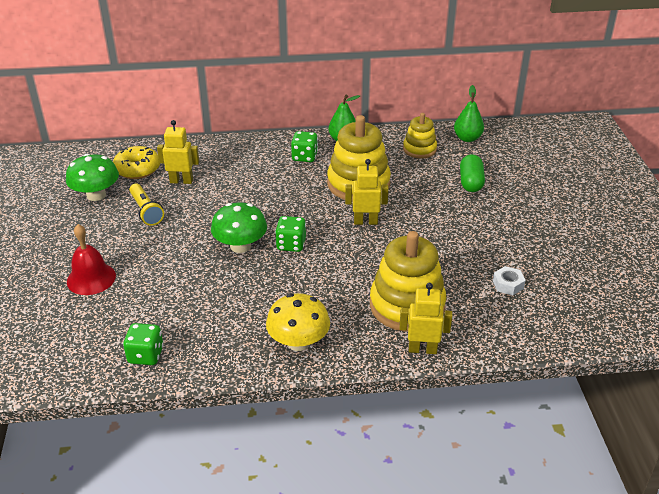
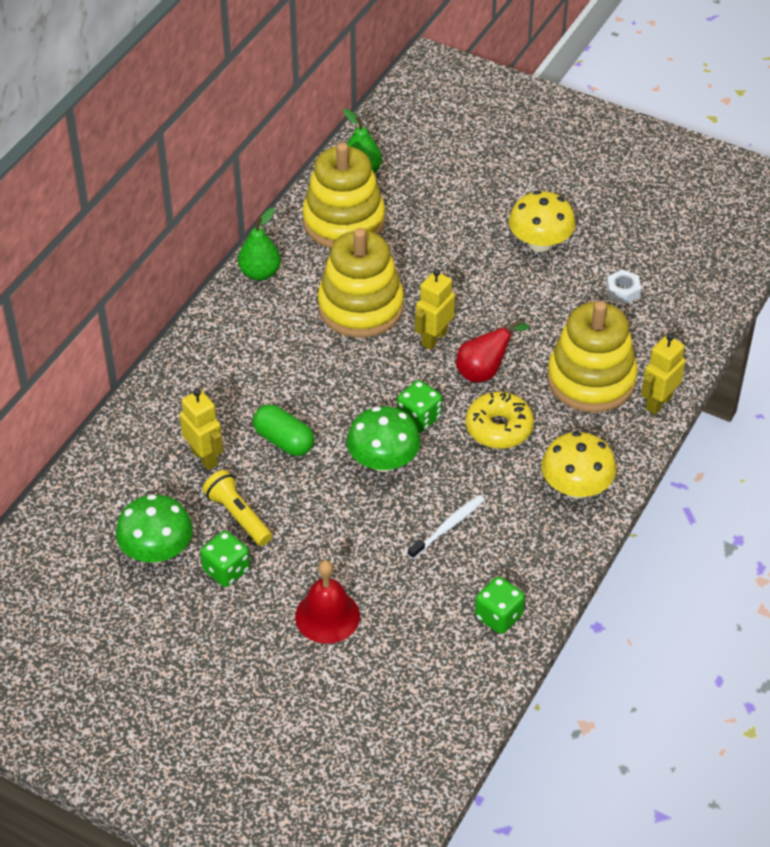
camera: 55 degrees left, 10 degrees up
yellow donut [113,146,160,179] -> yellow donut moved to [466,392,534,449]
yellow flashlight [129,183,164,226] -> yellow flashlight turned 135 degrees counterclockwise [203,470,272,546]
yellow robot [157,120,199,184] -> yellow robot turned 105 degrees clockwise [180,389,223,470]
green dice [291,131,318,162] -> green dice moved to [200,531,250,587]
yellow stacking toy [403,113,437,159] -> yellow stacking toy [302,142,385,248], size x1.77
green capsule [460,154,485,192] -> green capsule moved to [253,405,314,456]
none -> white toothbrush [408,495,485,559]
none -> red pear [456,320,529,383]
none -> yellow mushroom [509,191,576,252]

